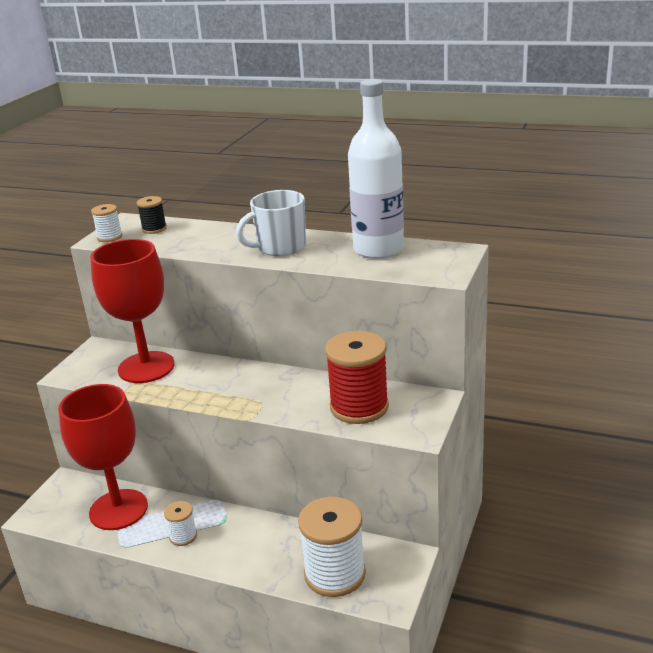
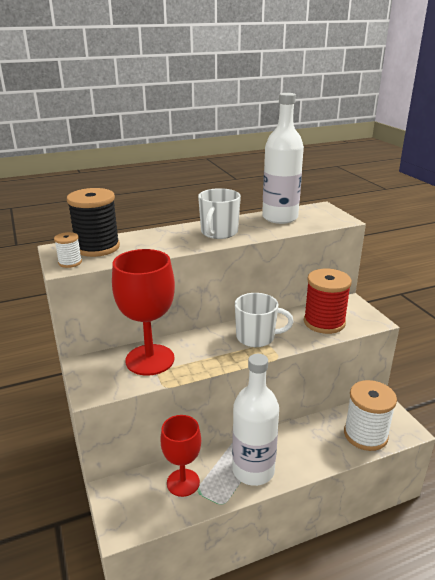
camera: 45 degrees left, 0 degrees up
red goblet [58,384,148,530] -> red goblet [160,415,201,497], size x0.65
black spool [137,196,167,234] -> black spool [67,188,120,257], size x2.04
white spool [164,501,197,546] -> white bottle [232,354,279,486]
none -> white mug [235,293,294,347]

